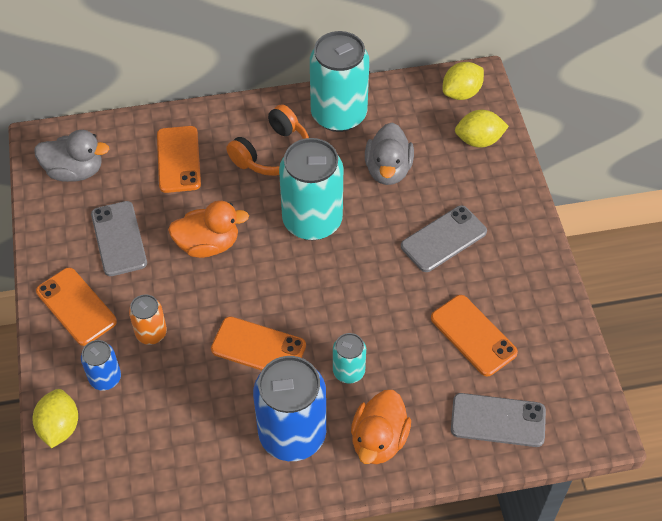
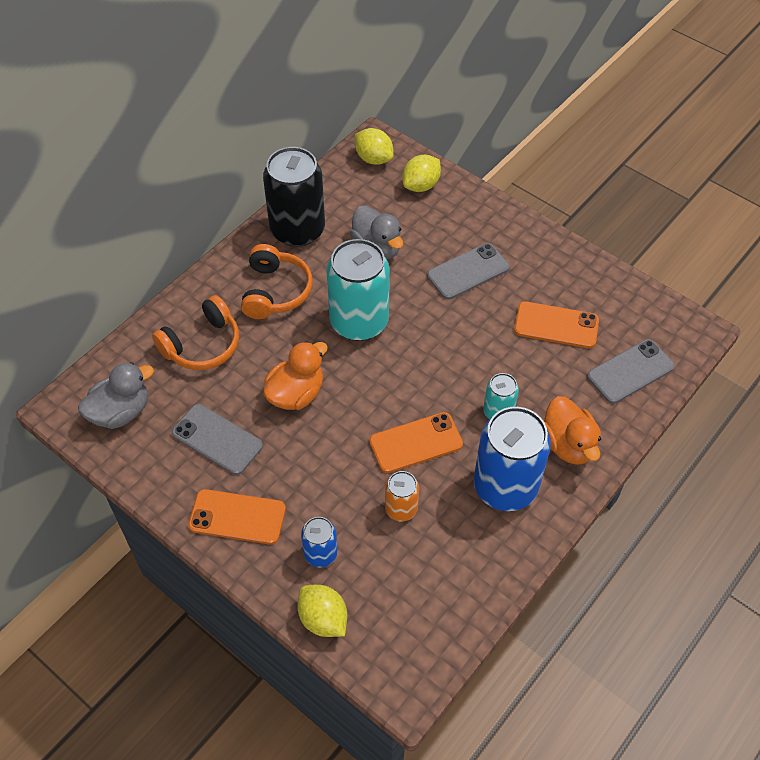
camera: 40 degrees left, 0 degrees up
orange can [129,294,167,345] -> orange can moved to [385,471,419,521]
orange phone [157,126,201,193] -> orange headphones [152,295,239,370]
turquoise can [310,31,369,132] -> black can [263,147,325,247]
grey phone [401,206,487,272] -> grey phone turned 45 degrees clockwise [427,243,509,300]
yellow lemon [443,62,484,100] -> yellow lemon turned 60 degrees counterclockwise [355,128,394,165]

